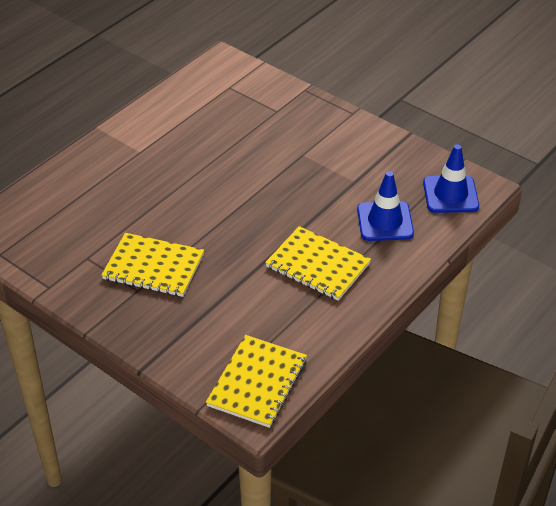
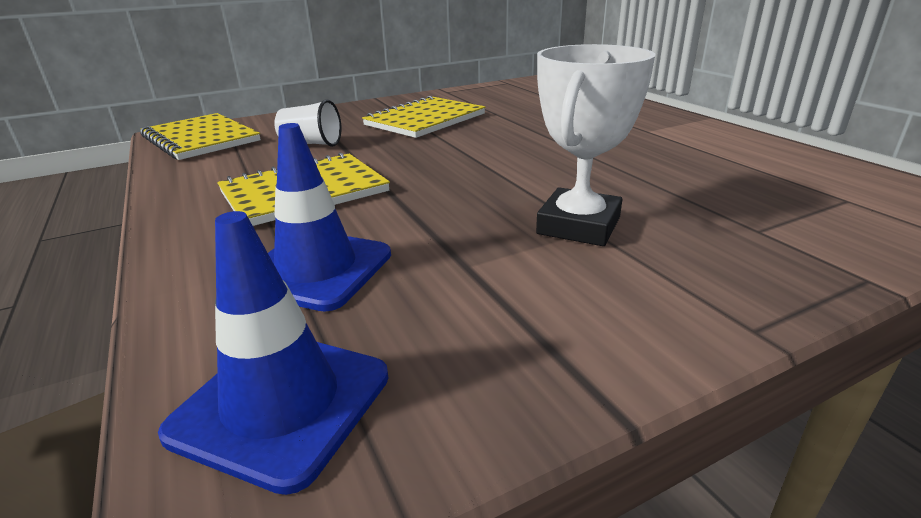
camera: 115 degrees right, 15 degrees down
none -> white cup [274,99,342,147]
none -> white trophy [536,44,655,246]

